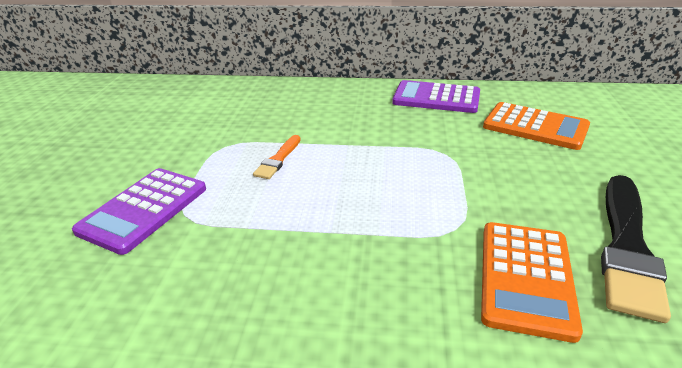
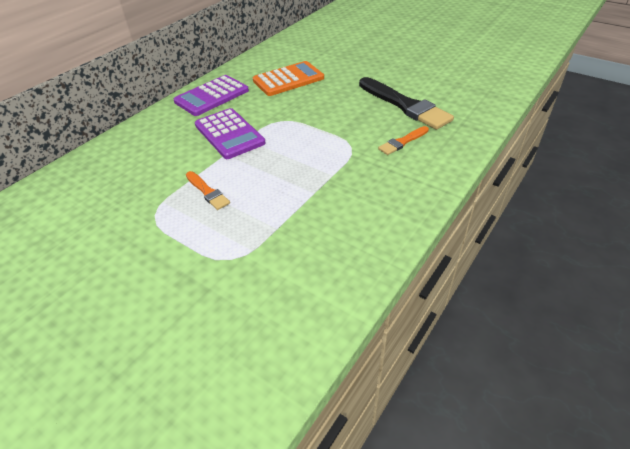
camera: 60 degrees left, 10 degrees up
purple calculator [72,168,206,255] -> purple calculator moved to [195,108,266,159]
orange calculator [481,222,583,343] -> orange brush [378,126,429,155]

